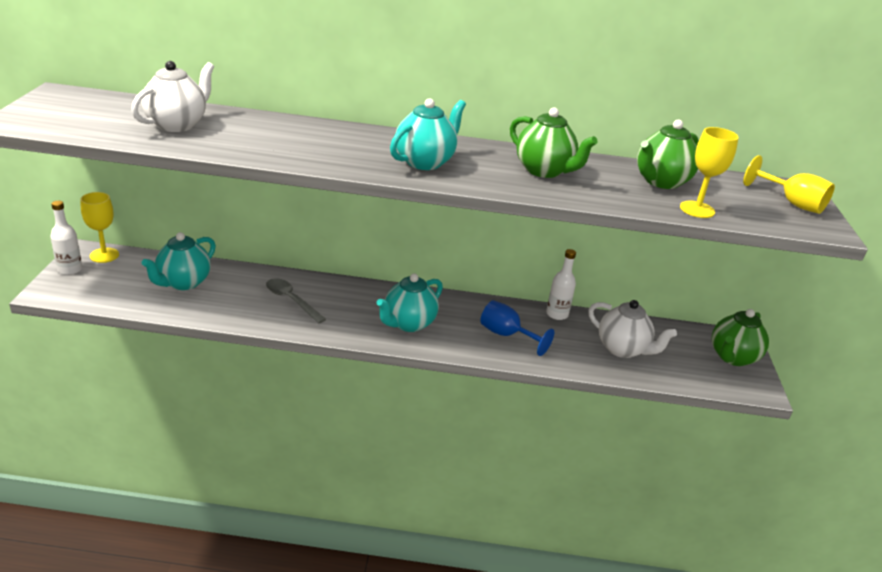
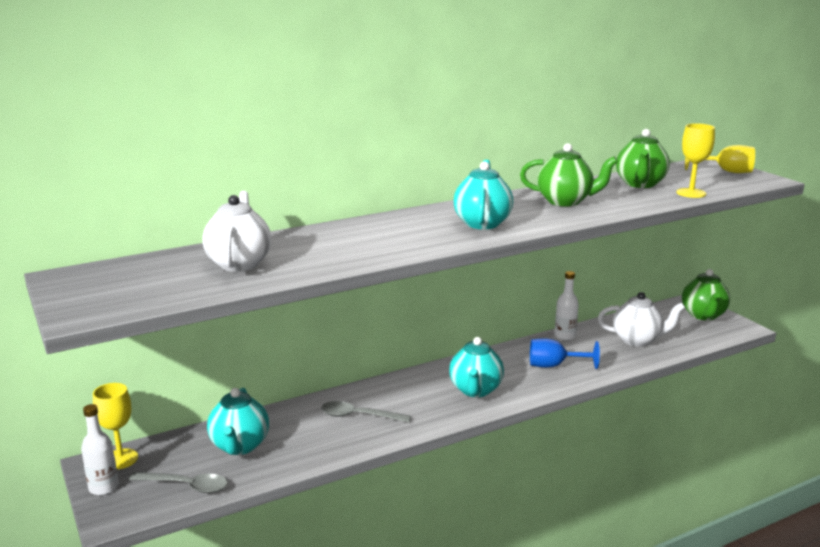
camera: 30 degrees left, 10 degrees down
none -> grey spoon [129,472,228,493]

